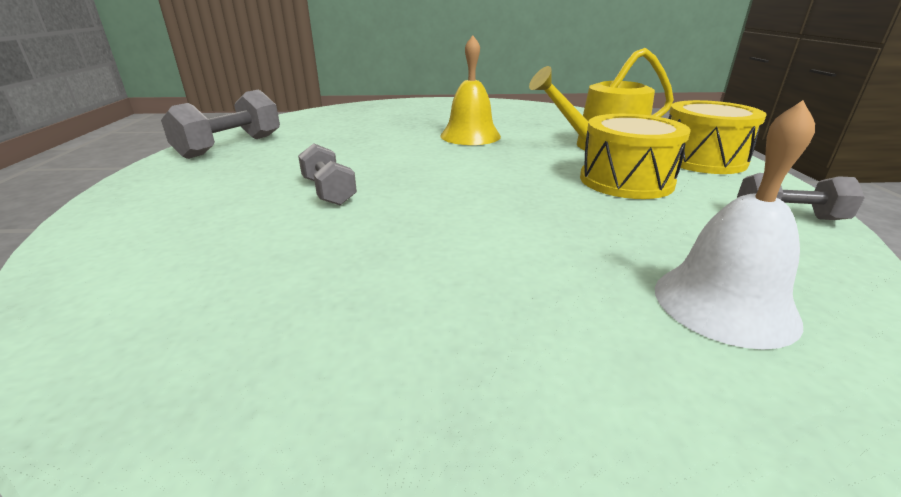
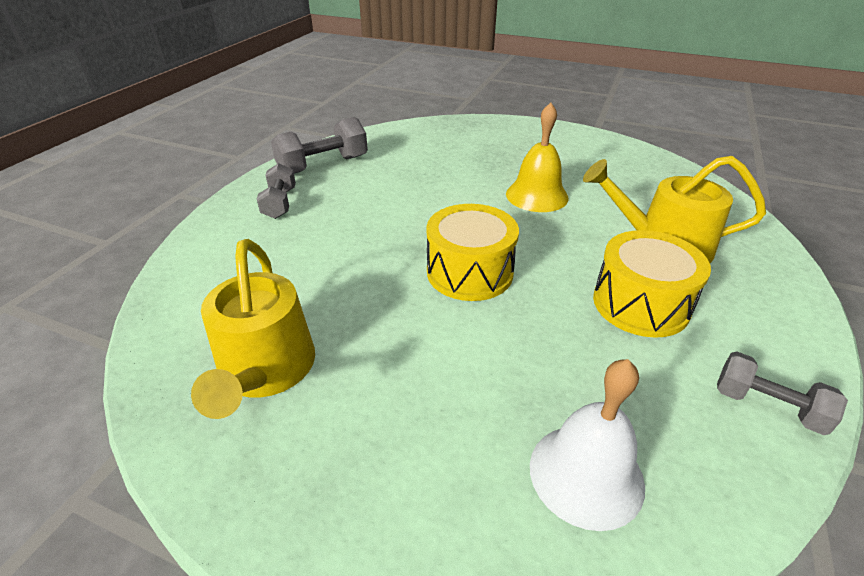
camera: 25 degrees right, 10 degrees up
grey dumbbell [298,143,357,205] -> grey dumbbell moved to [257,163,296,219]
yellow drum [668,100,767,174] -> yellow drum moved to [427,204,519,301]
none -> yellow watering can [191,239,315,419]

